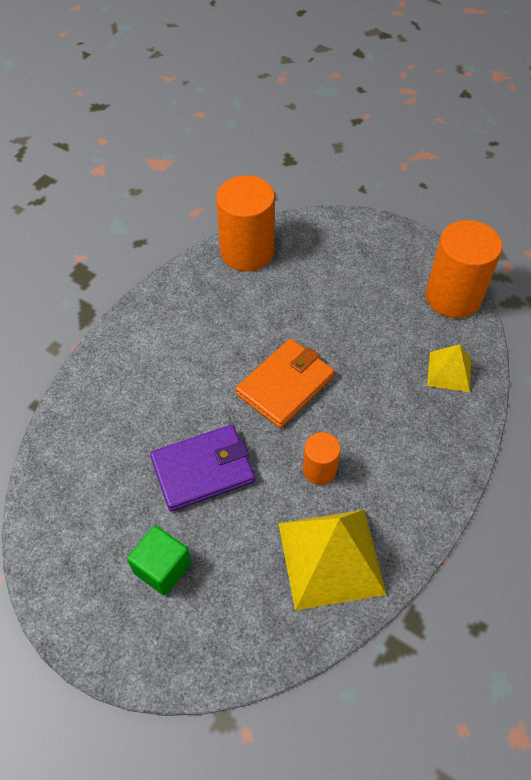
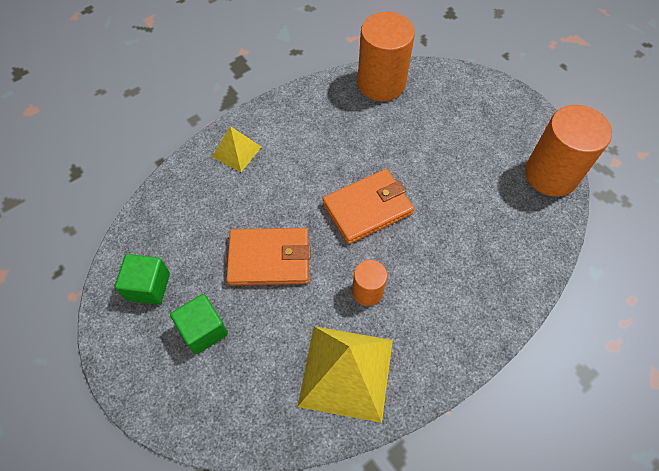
camera: 20 degrees right, 5 degrees up
purple wallet [150,425,255,512] -> orange wallet [226,228,310,286]
yellow pyramid [427,344,471,392] -> yellow pyramid moved to [212,126,261,172]
none -> green cube [115,254,170,305]

